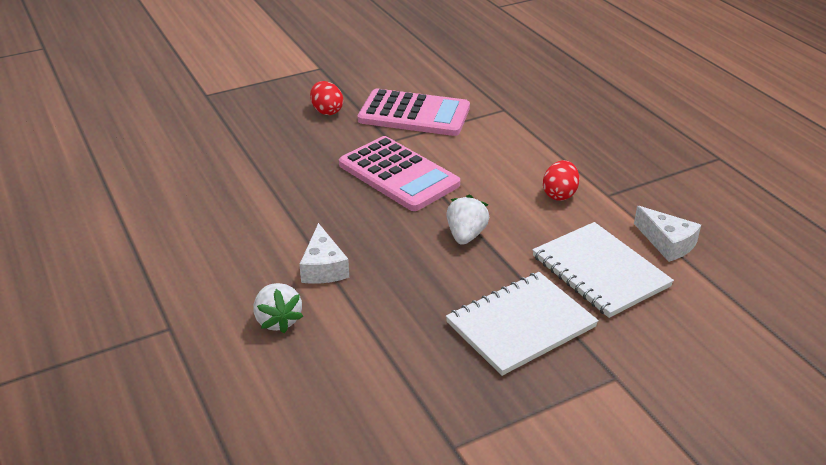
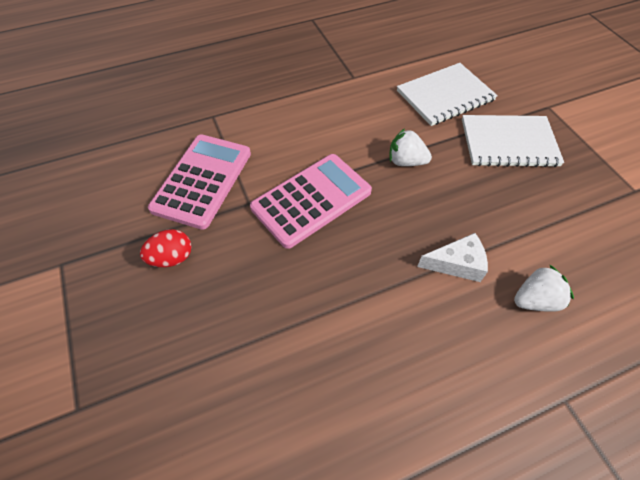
camera: 85 degrees left, 20 degrees up
white notebook [446,272,599,376] -> white notebook turned 60 degrees counterclockwise [462,115,564,167]
red egg [543,160,579,201] -> none
white cheese [634,206,701,262] -> none

